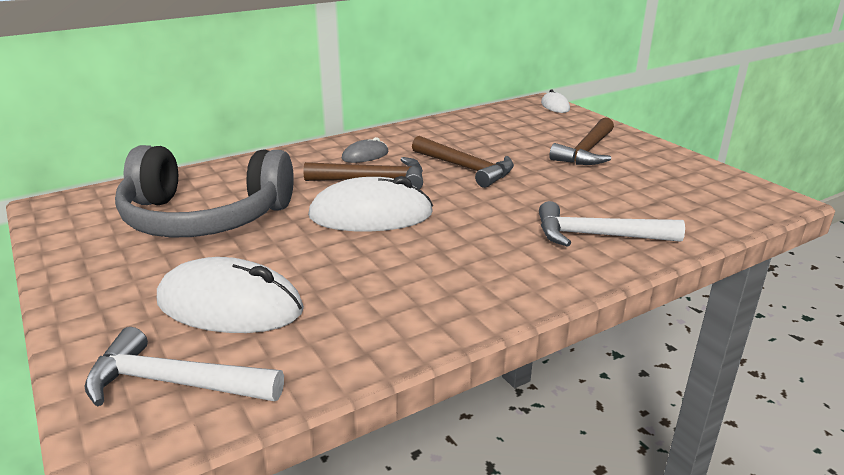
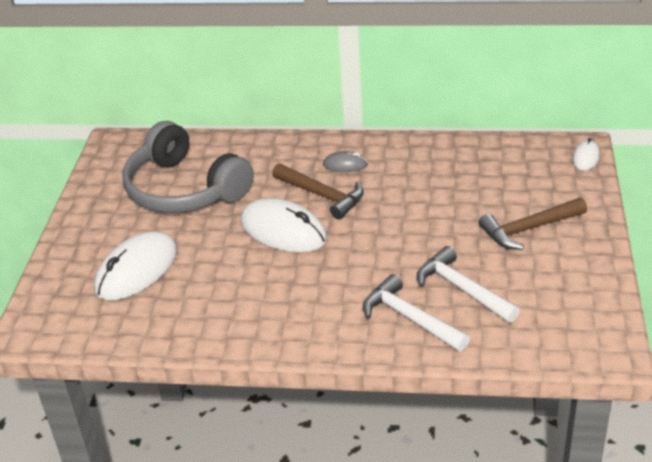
camera: 40 degrees right, 10 degrees up
white hammer [85,327,284,406] -> white hammer moved to [417,246,520,323]
white mouse [157,257,304,333] -> white mouse turned 75 degrees clockwise [94,231,177,300]
brown hammer [412,136,514,188] -> none

